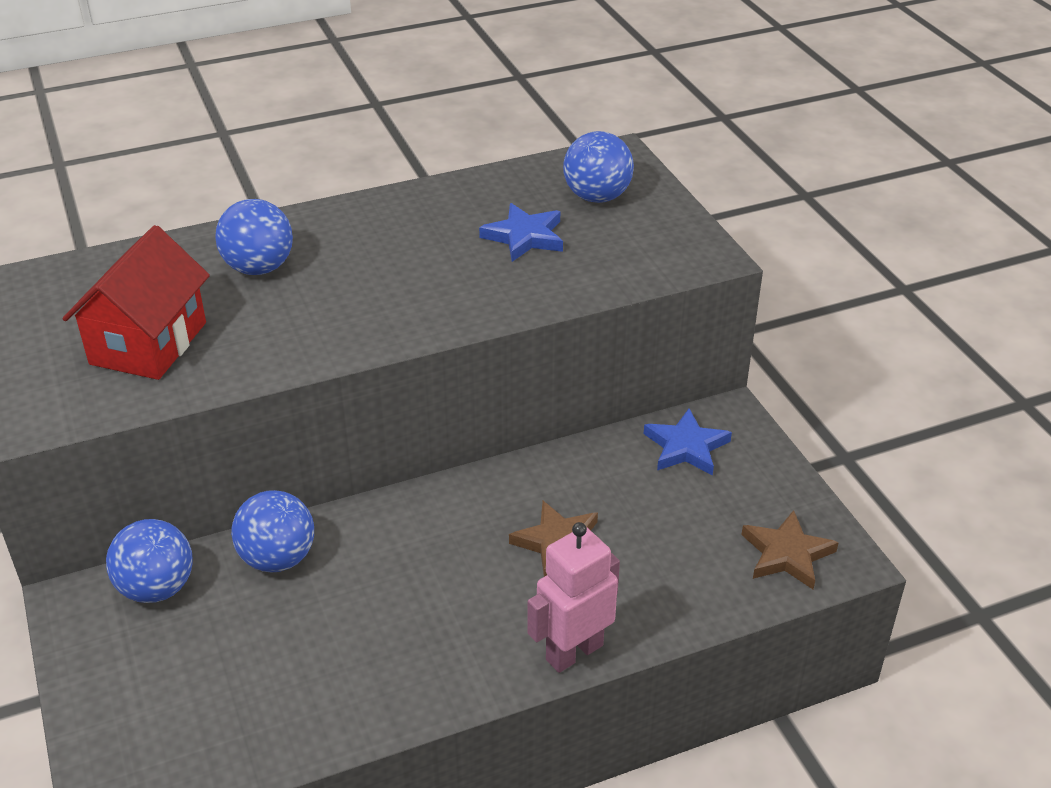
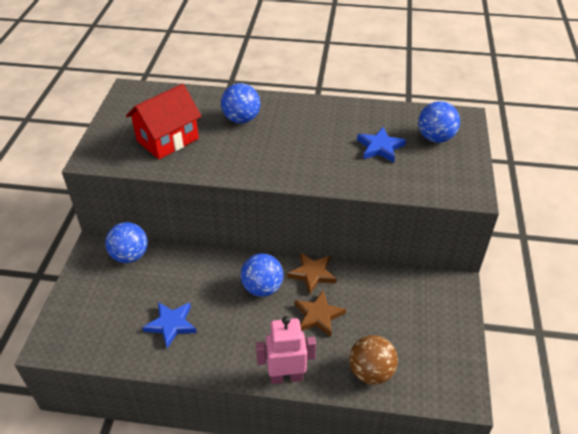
camera: 30 degrees right, 5 degrees up
blue ball [231,490,314,573] -> blue ball moved to [241,254,284,297]
blue star [644,408,732,476] -> blue star moved to [142,302,197,348]
brown star [741,510,839,589] -> brown star moved to [287,252,337,295]
none -> brown ball [349,335,398,385]

